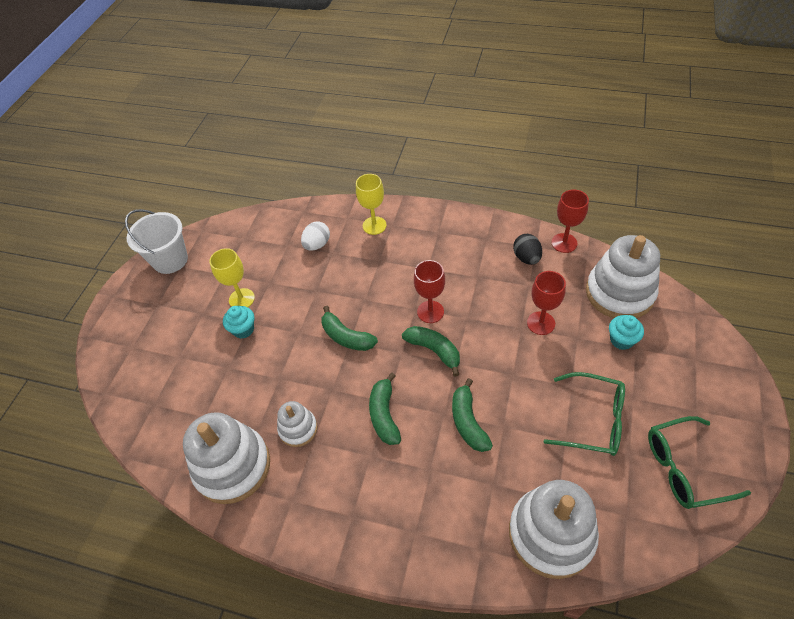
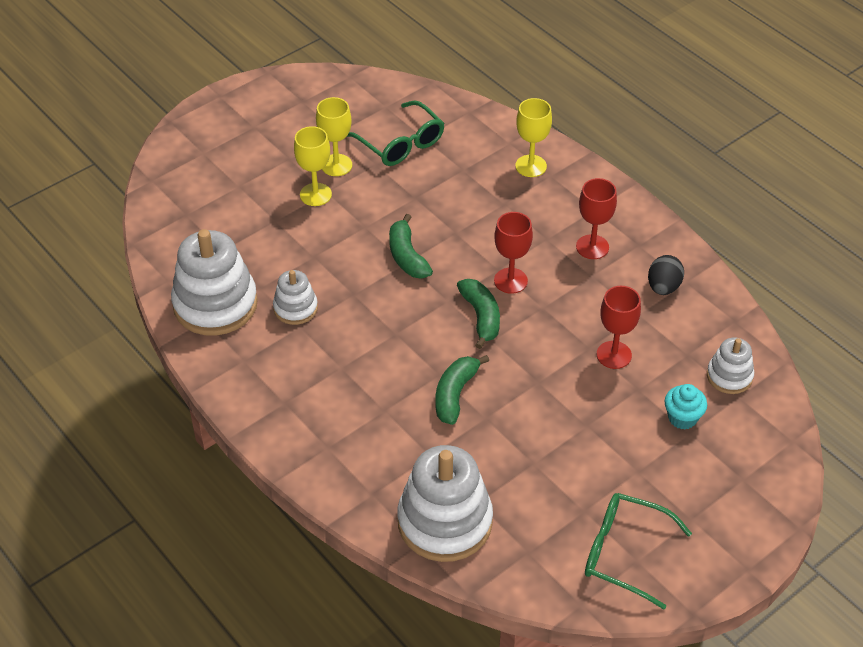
camera: 30 degrees right, 5 degrees down
white bucket [125,209,188,274] -> none
turquoise cupcake [223,306,254,339] -> yellow goblet [294,126,332,206]
white egg [301,221,330,251] -> none
green banana [369,372,401,445] -> none
green glasses [543,372,625,456] -> green glasses moved to [347,100,444,166]
red goblet [551,190,589,253] -> red goblet moved to [576,178,617,259]
white stacking toy [586,235,660,318] -> white stacking toy [707,338,754,394], size x0.52

